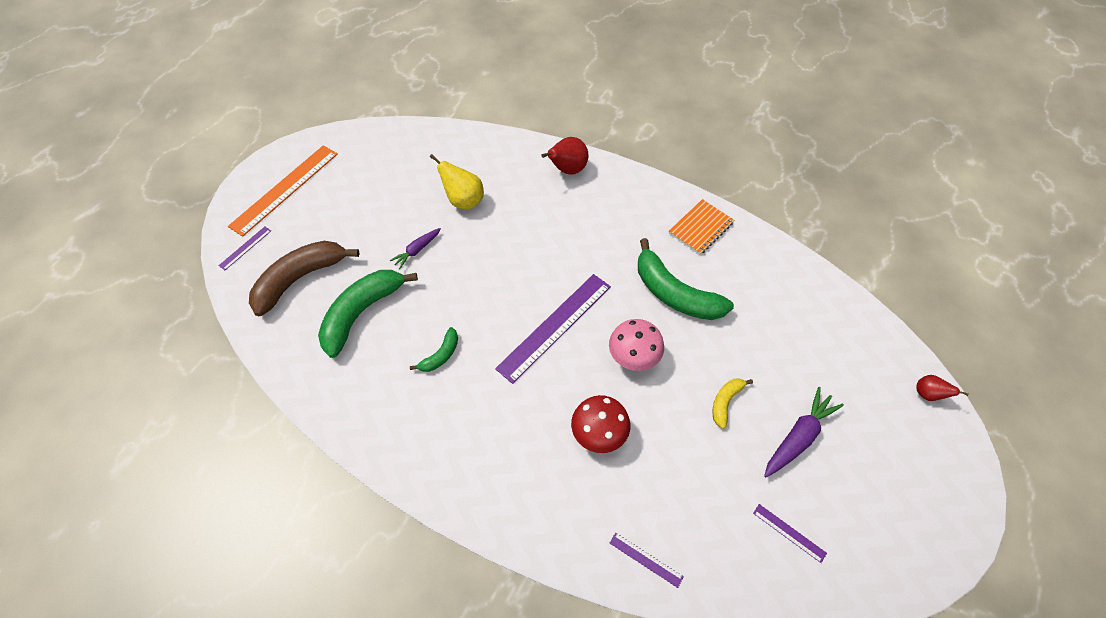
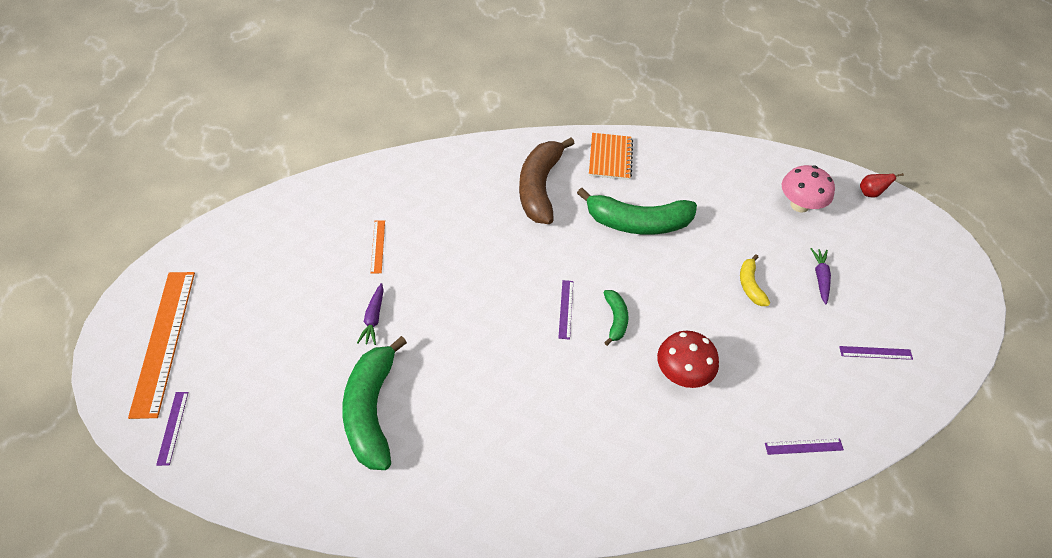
camera: 40 degrees left, 5 degrees down
brown banana [249,241,360,316] -> brown banana moved to [519,138,575,224]
green banana [410,327,458,372] -> green banana moved to [603,290,628,346]
yellow pear [430,154,484,210] -> orange ruler [371,220,385,274]
purple ruler [495,274,611,384] -> purple ruler [558,280,573,340], size x0.44
red pear [541,137,589,175] -> none
pink mushroom [609,319,664,371] -> pink mushroom moved to [782,165,835,213]
purple carrot [764,387,844,477] -> purple carrot [811,248,831,304], size x0.62

